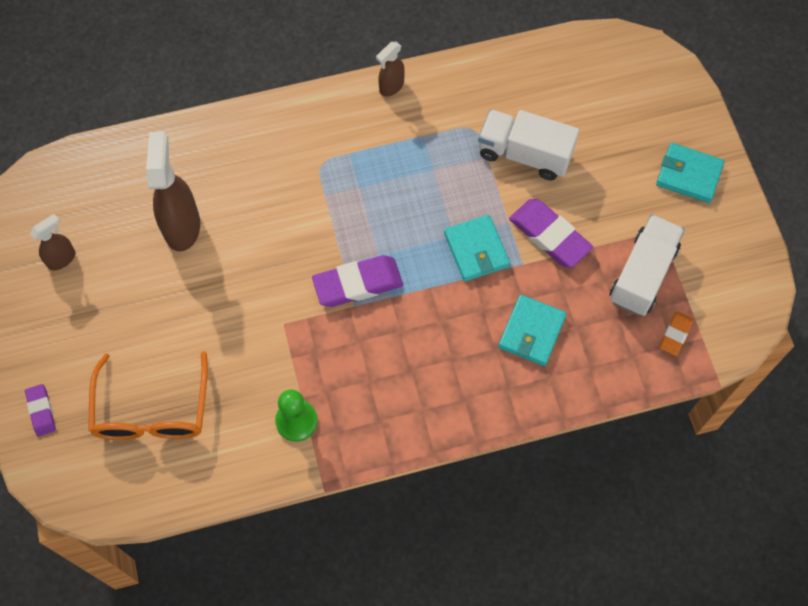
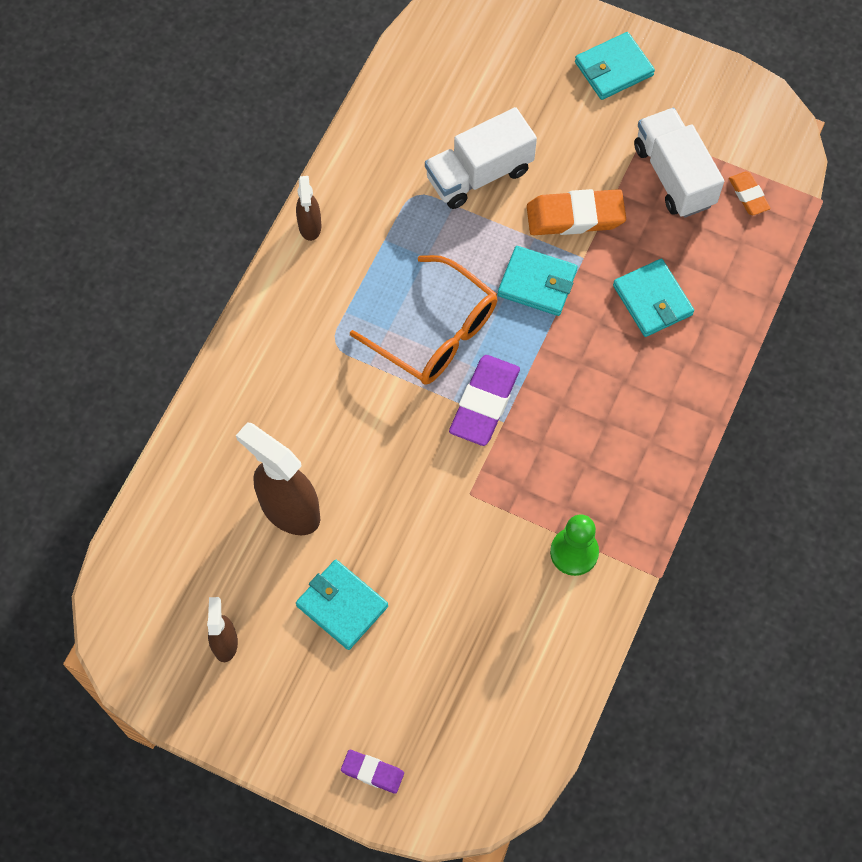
camera: 50 degrees left, 0 degrees up
orange glasses [88,351,208,440] -> orange glasses moved to [350,255,497,384]
purple eraser [509,199,593,268] -> orange eraser [527,189,626,235]
none -> turquoise wallet [296,560,388,650]

